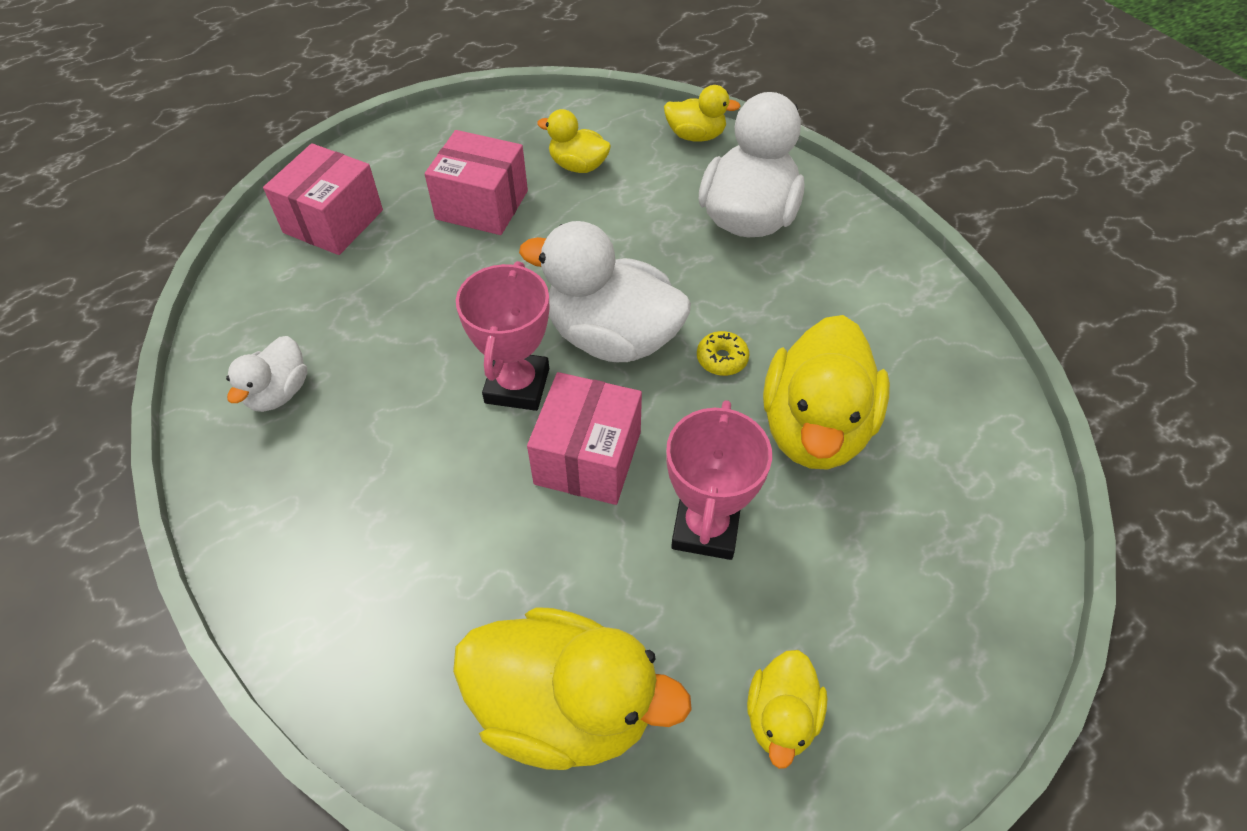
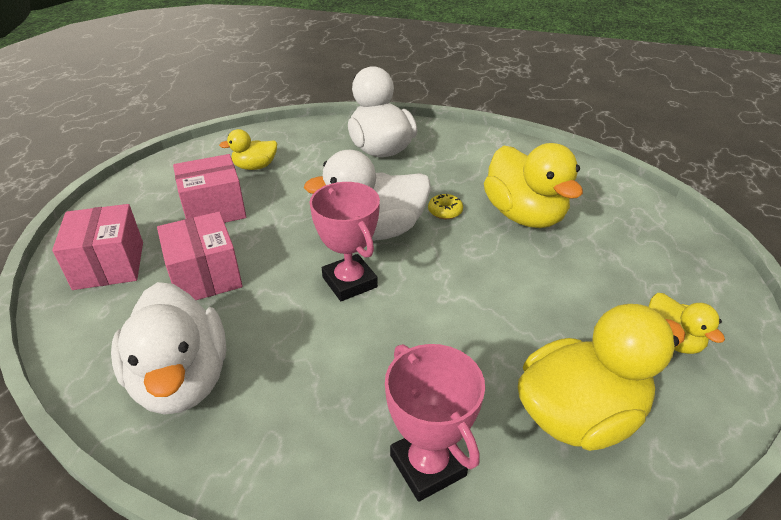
camera: 40 degrees left, 15 degrees down
white duck [226,336,307,412] -> white duck [111,282,227,415], size x1.90
pink box [527,372,642,505] -> pink box moved to [157,212,243,300]
yellow duck [664,85,741,142] -> none
pink trophy [666,400,772,560] -> pink trophy moved to [385,344,485,502]

